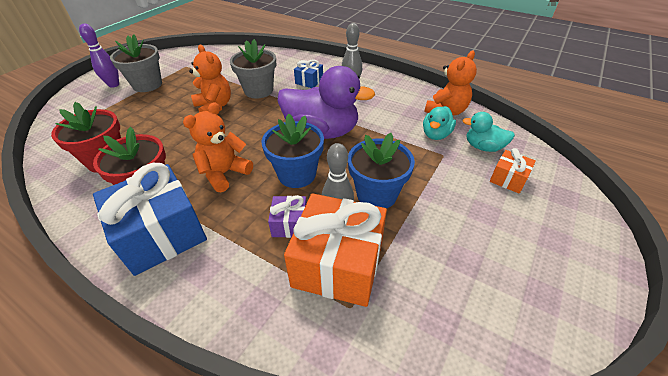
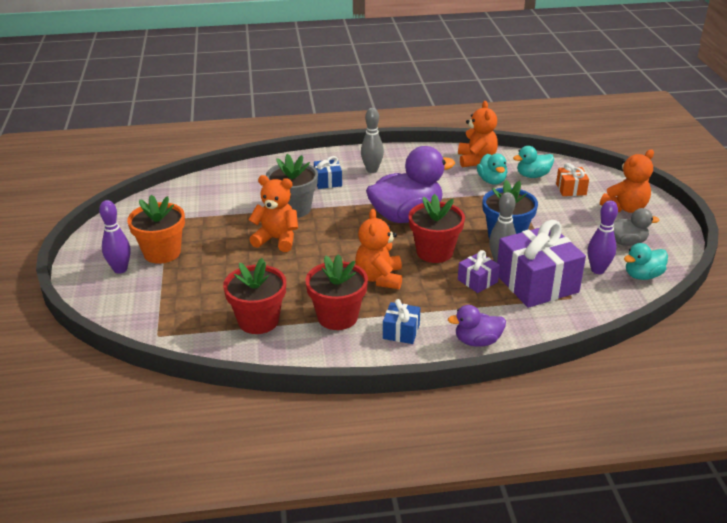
camera: 40 degrees left, 10 degrees down
blue gift [93,163,207,276] -> blue gift [383,299,420,344], size x0.48
grey flower pot [110,34,162,92] -> orange flower pot [127,195,185,264]
blue flower pot [261,114,324,188] -> red flower pot [409,194,465,263]
orange gift [284,194,387,307] -> purple gift [497,220,586,308]
none -> purple duck [448,305,506,347]
none -> purple bowling pin [588,200,618,274]
none -> orange teddy bear [600,149,654,213]
none -> grey duck [613,208,659,246]
none -> turquoise duck [624,243,668,280]

